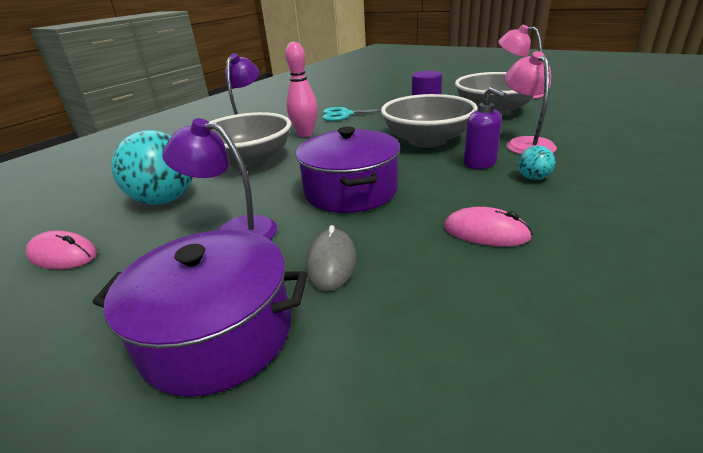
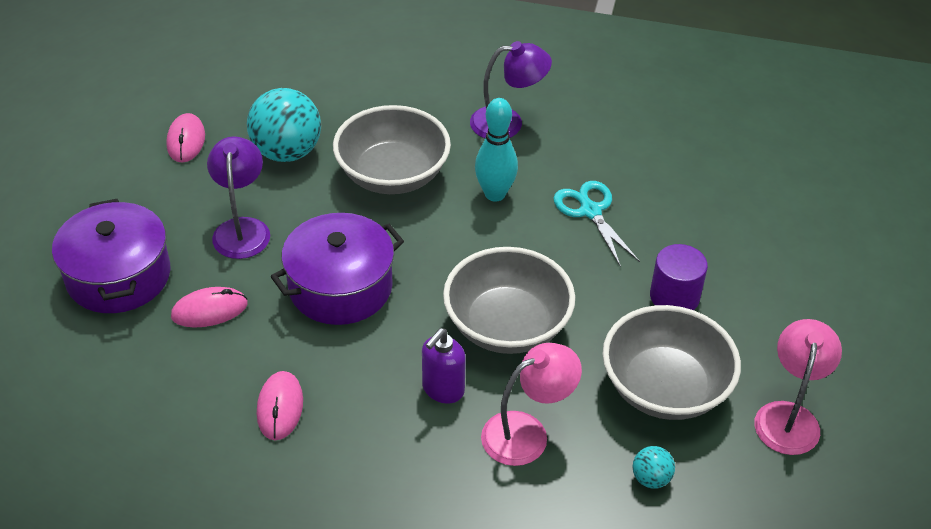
camera: 65 degrees right, 15 degrees up
pink bowling pin [285,42,318,137] -> turquoise bowling pin [475,98,518,201]
grey mouse [306,225,356,291] -> pink mouse [171,287,248,328]
turquoise ball [518,146,555,180] -> turquoise ball moved to [633,446,675,489]

